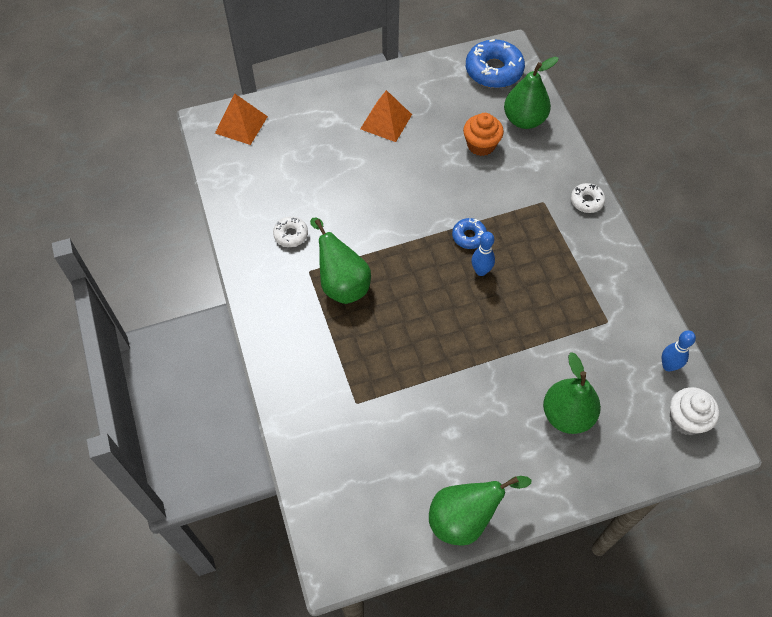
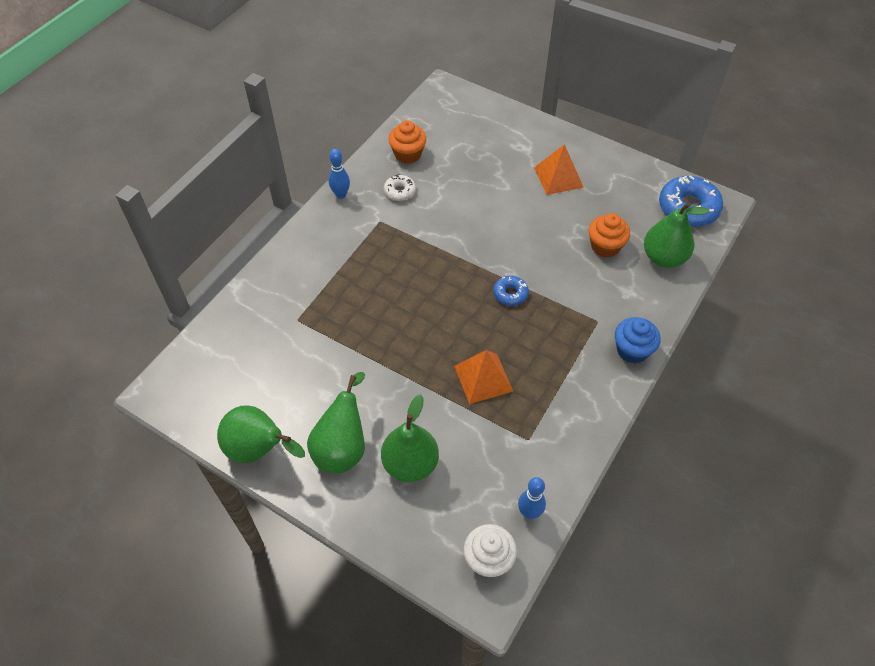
camera: 50 degrees right, 5 degrees down
orange pyramid [215,93,268,145] -> orange pyramid moved to [455,350,513,404]
green pear [310,217,371,304] -> green pear moved to [307,372,365,474]
blue bowling pin [471,232,495,276] -> blue bowling pin moved to [329,149,350,199]
white donut [571,183,605,213] -> blue cupcake [615,317,661,364]
none -> orange cupcake [388,120,427,164]

